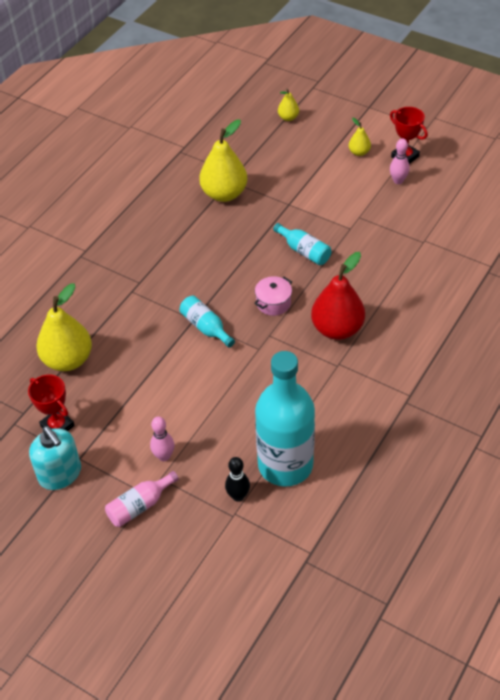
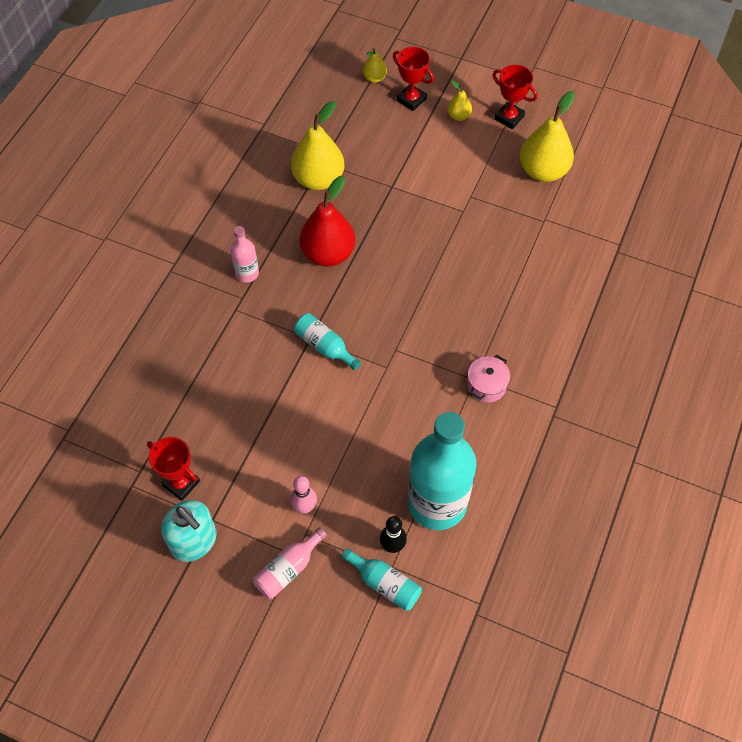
camera: 10 degrees left, 10 degrees up
yellow pear [36,283,92,371] -> yellow pear moved to [520,91,575,182]
pink pot [254,276,292,316] -> pink pot moved to [467,355,510,402]
turquoise bottle [273,223,331,265] -> turquoise bottle moved to [341,548,422,611]
red pear [311,252,365,340] -> red pear moved to [299,176,355,267]
pink bowling pin [390,139,410,184] -> none
none -> pink bottle [230,226,259,283]
none -> red trophy [393,47,434,111]

